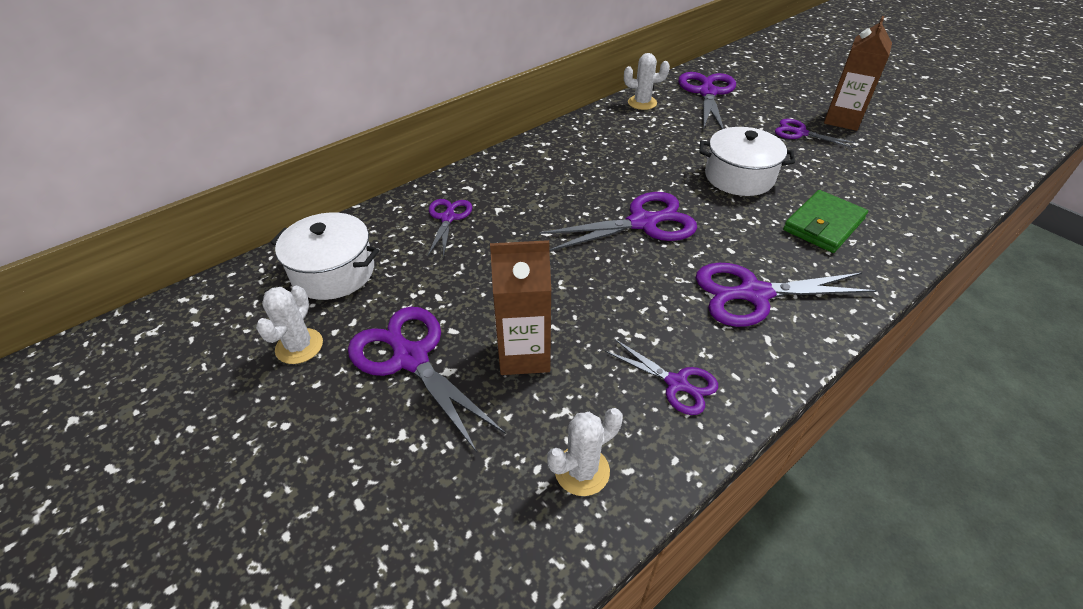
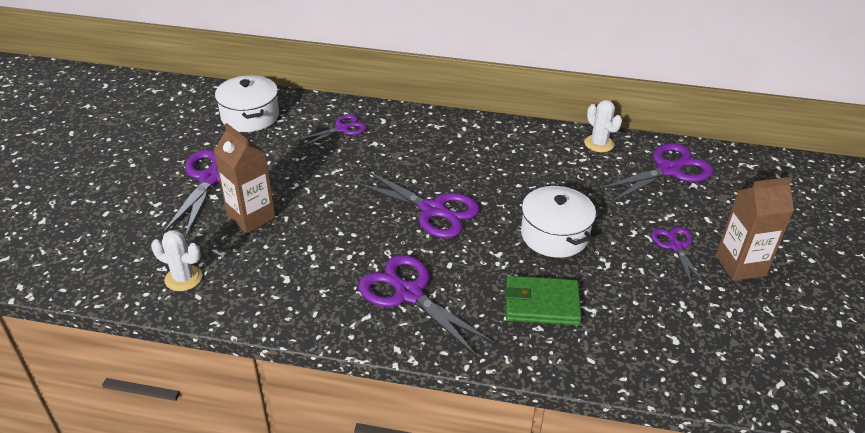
camera: 50 degrees right, 5 degrees down
white cactus [256,286,323,364] -> none
purple scissors [604,339,718,415] -> none

